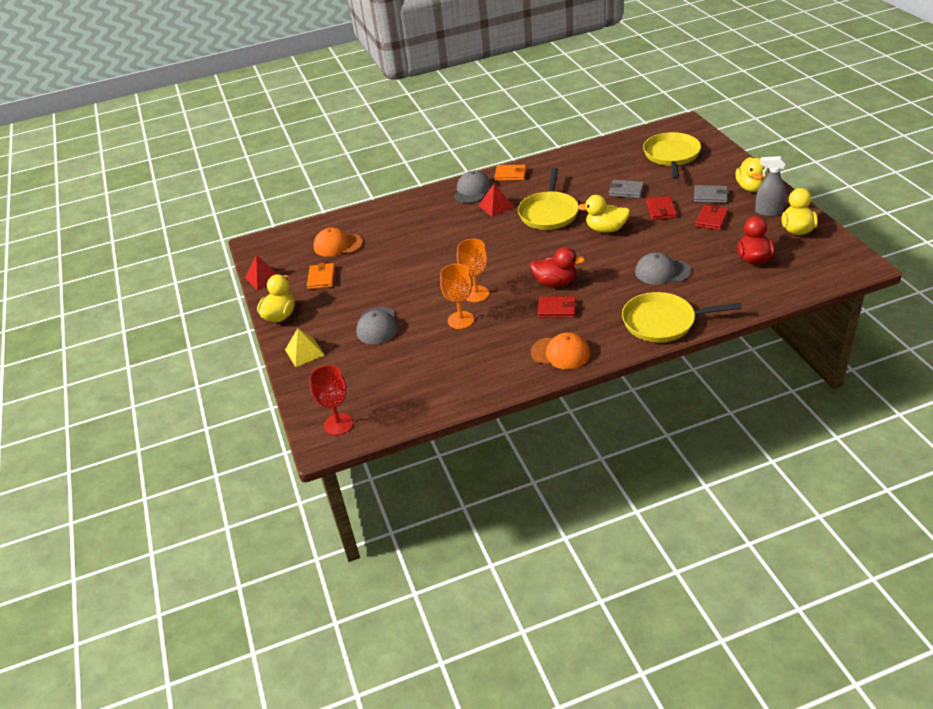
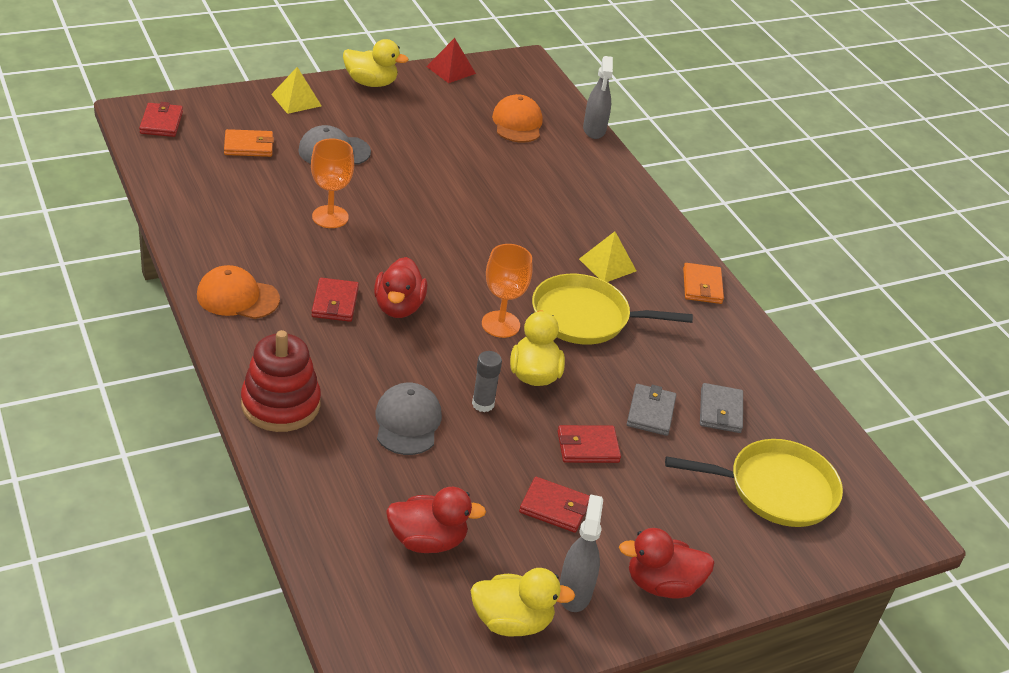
camera: 75 degrees right, 0 degrees up
orange wallet [307,263,335,289] -> orange wallet moved to [224,129,274,157]
red goblet [309,365,353,435] -> red wallet [139,102,183,137]
grey cap [454,171,492,203] -> none
orange goblet [457,239,489,302] -> orange goblet moved to [482,244,533,338]
red pyramid [478,183,514,217] -> yellow pyramid [579,231,636,282]
orange cap [531,333,590,369] -> orange cap turned 90 degrees clockwise [197,265,280,319]
yellow pan [622,292,742,342] -> red stacking toy [241,330,321,432]
grey wallet [694,185,729,203] -> grey wallet moved to [700,383,743,433]
yellow duck [736,157,769,192] -> red duck [619,528,715,599]
none -> grey glue stick [472,351,502,412]
none -> grey spray bottle [583,56,613,139]

